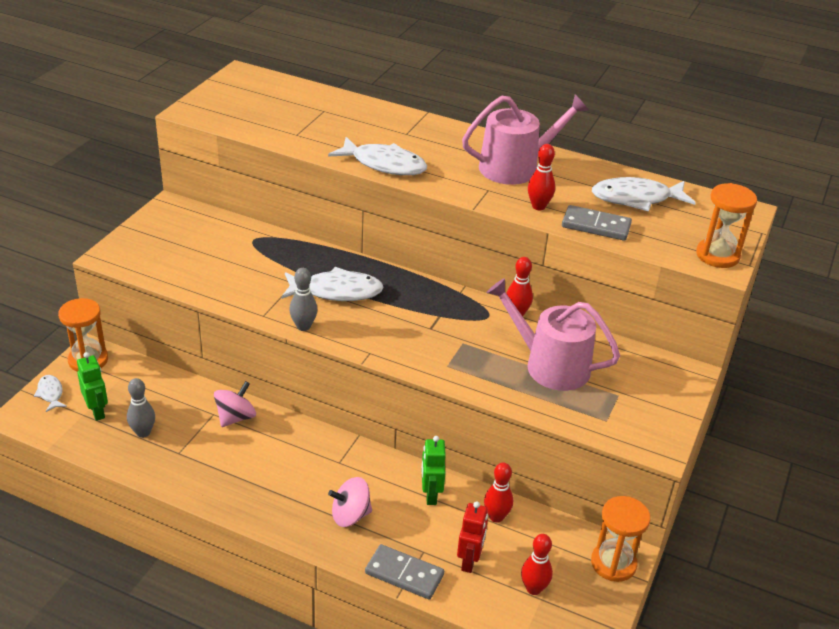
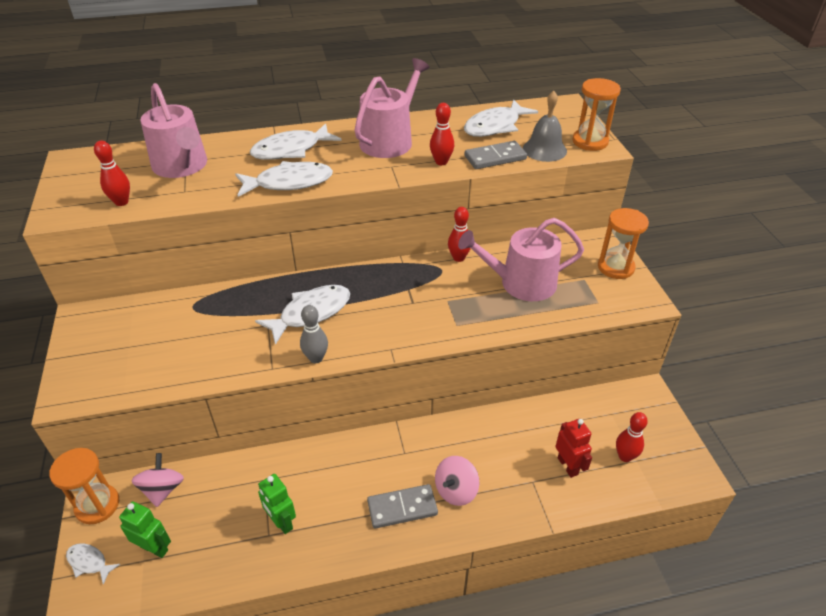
camera: 35 degrees left, 5 degrees up
grey bowling pin [127,378,155,438] -> none
pink spinning top [214,381,256,427] -> pink spinning top moved to [131,453,184,507]
grey domino [365,544,444,599] -> grey domino moved to [367,484,438,529]
green robot [422,436,446,505] -> green robot moved to [258,474,296,534]
red bowling pin [484,463,513,523] -> red bowling pin moved to [94,140,130,206]
orange hourglass [591,496,650,582] -> orange hourglass moved to [598,208,649,279]
none -> pink watering can [140,83,207,178]
none -> white fish [250,123,342,160]
none -> grey bell [523,91,567,162]

